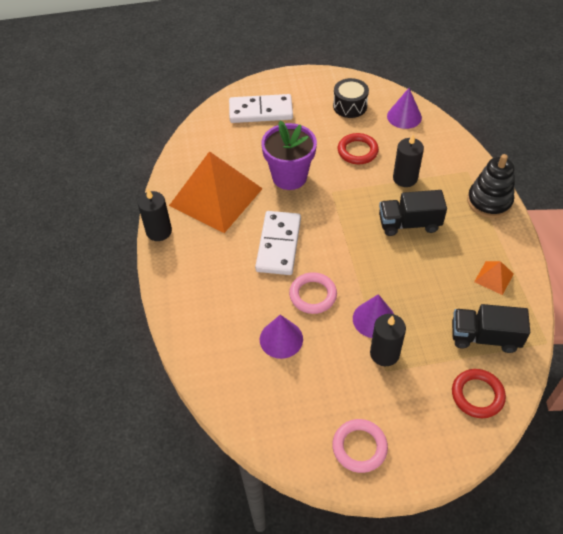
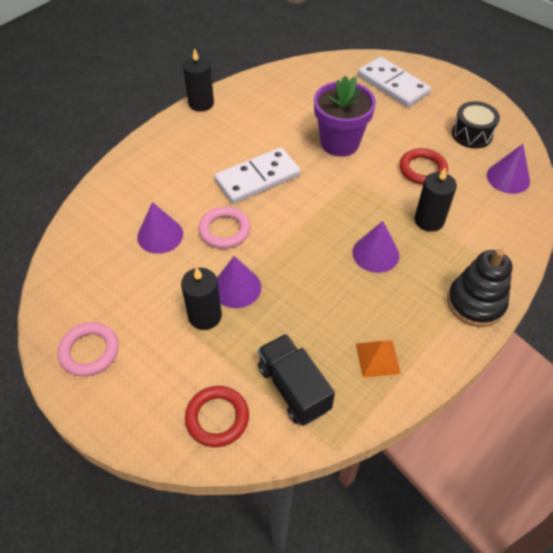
camera: 50 degrees right, 0 degrees up
orange pyramid [169,151,263,233] -> none
black truck [379,190,447,236] -> purple cone [352,221,399,273]

